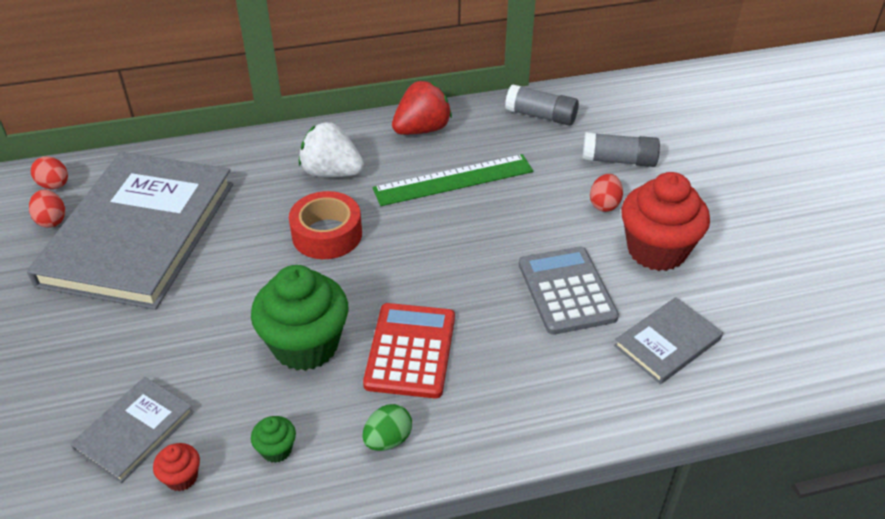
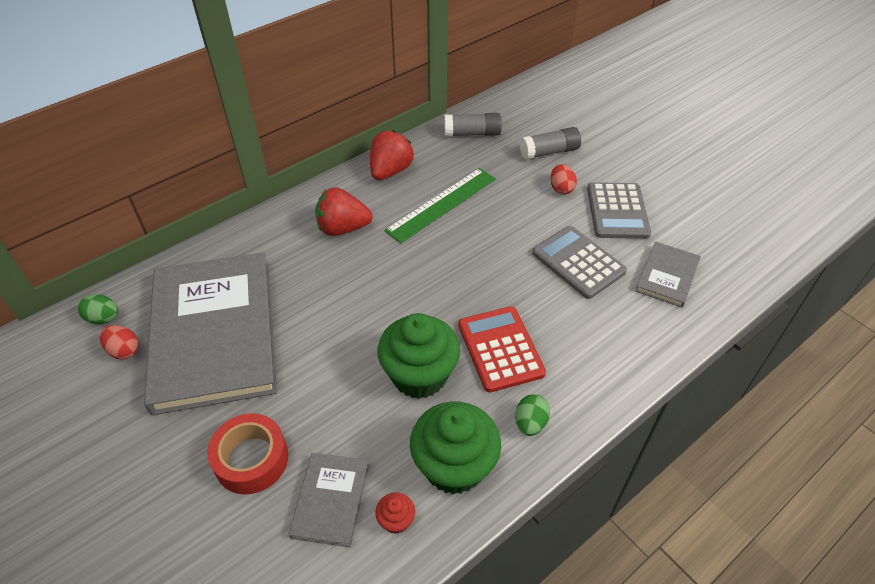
camera: 25 degrees left, 5 degrees up
red egg [31,156,68,189] -> green egg [78,294,118,324]
green cupcake [251,416,296,463] -> green cupcake [410,401,501,495], size x2.35
red tape [289,191,362,259] -> red tape moved to [207,413,288,494]
white strawberry [299,122,364,177] -> red strawberry [315,187,373,236]
red cupcake [621,172,710,271] -> grey calculator [587,182,651,239]

